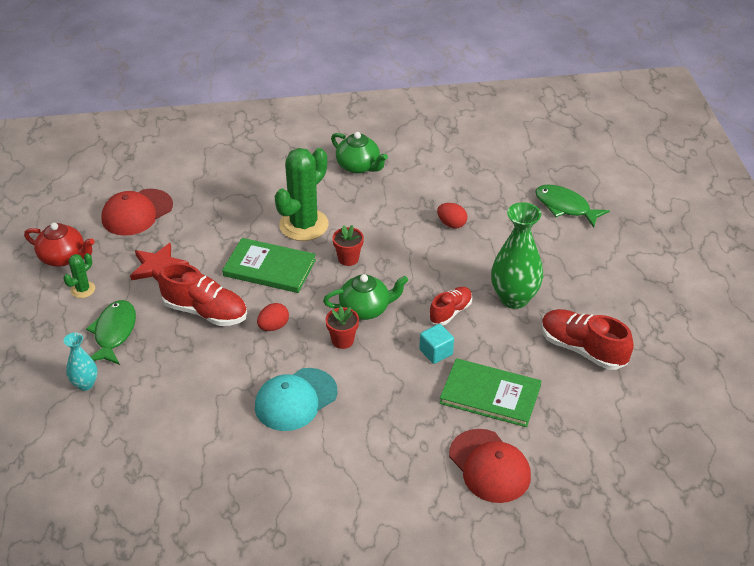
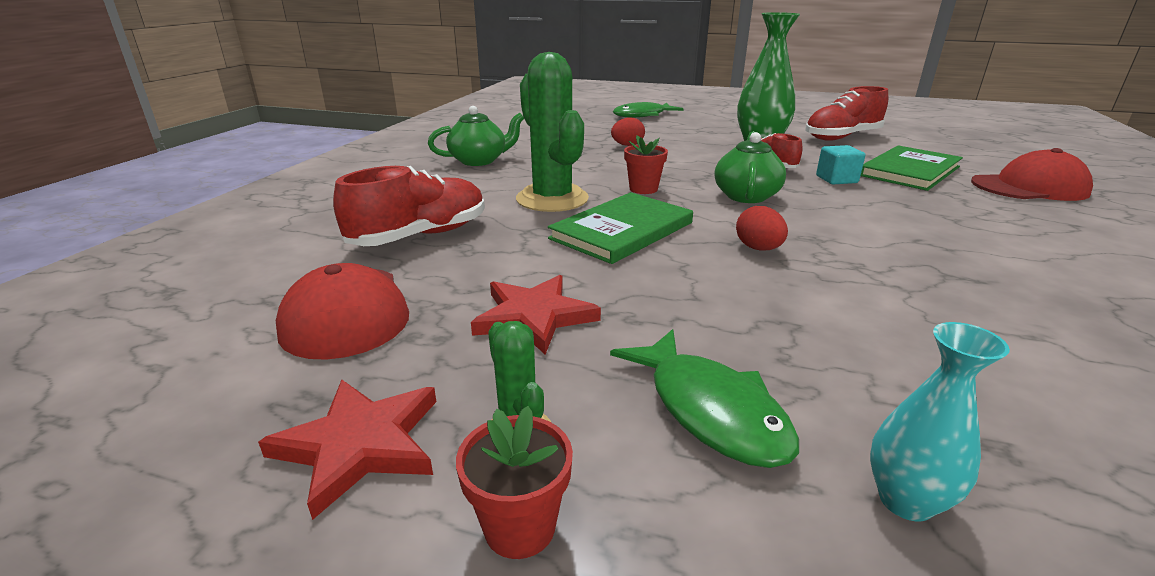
camera: 65 degrees left, 15 degrees down
red teapot [24,223,95,266] -> red star [258,380,436,520]
green fish [86,300,136,365] -> green fish turned 150 degrees counterclockwise [610,329,799,468]
red shoe [158,263,247,326] -> red shoe moved to [333,166,485,246]
turquoise cap [255,368,337,431] -> none
red flower pot [325,306,359,349] -> red flower pot moved to [456,406,573,559]

